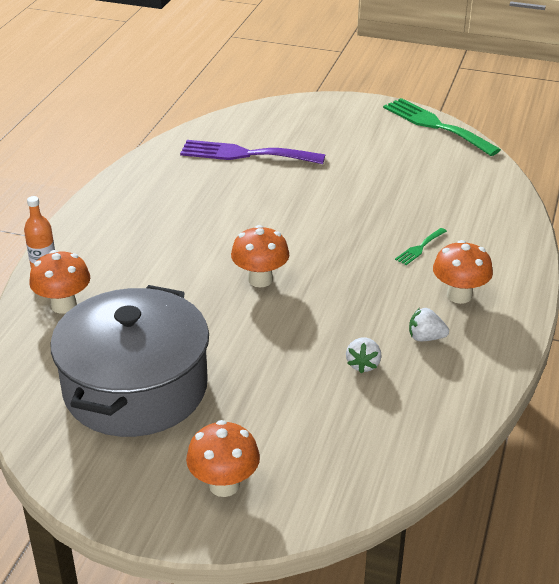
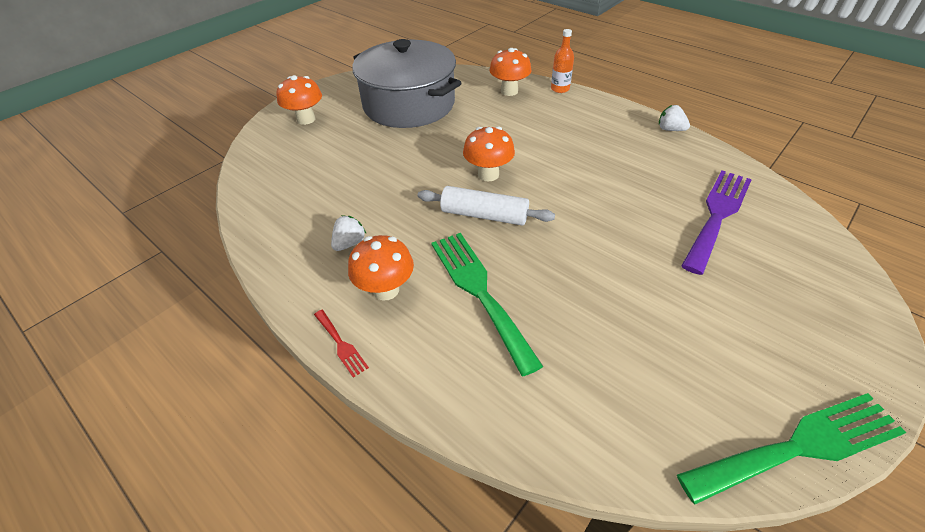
camera: 115 degrees right, 10 degrees up
white strawberry [346,338,381,374] -> white strawberry moved to [659,105,690,131]
green fork [395,228,447,265] -> green fork [431,233,543,376], size x2.23
none -> red fork [314,310,369,378]
none -> white rolling pin [418,186,555,226]

